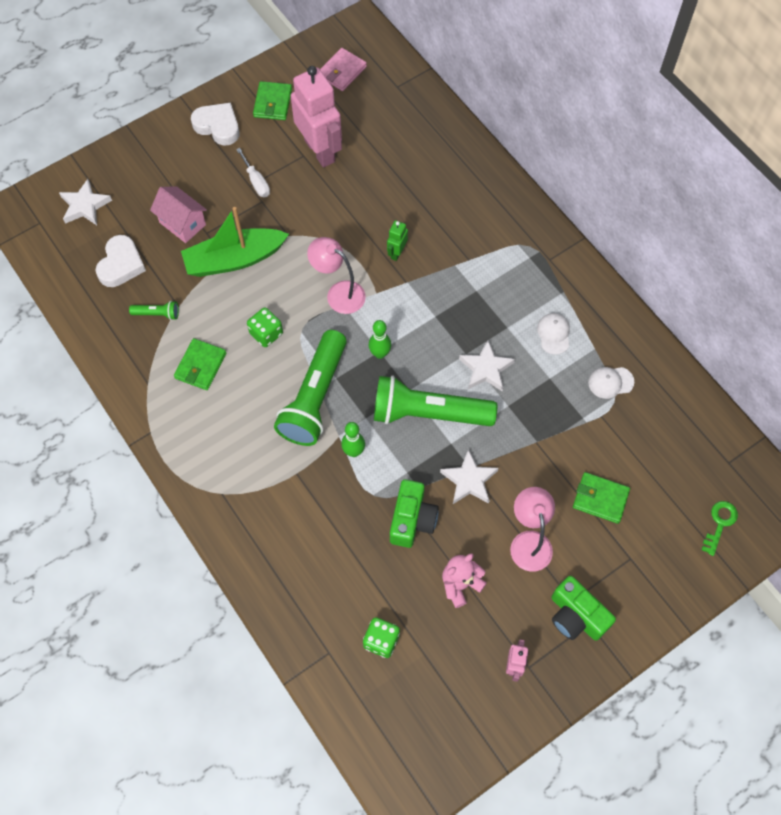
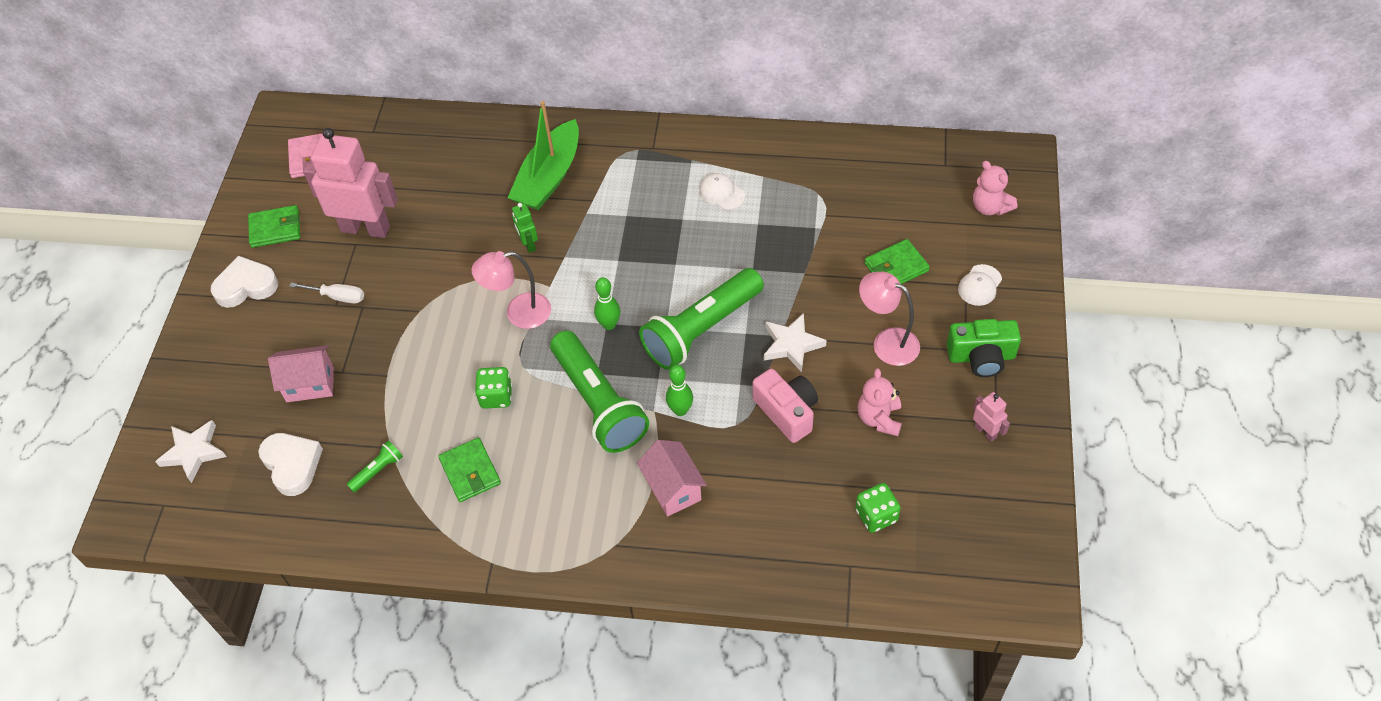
camera: 45 degrees left, 10 degrees down
green boat [181,207,289,277] -> green boat moved to [508,101,579,210]
green wallet [253,81,292,120] -> green wallet turned 60 degrees counterclockwise [248,205,300,248]
green camera [390,479,439,548] -> pink camera [753,369,818,443]
white star [459,340,515,392] -> none
white cap [588,367,634,399] -> white cap moved to [958,264,1002,306]
green key [701,501,738,556] -> pink teddy bear [973,161,1017,215]
none -> pink house [637,440,707,517]

